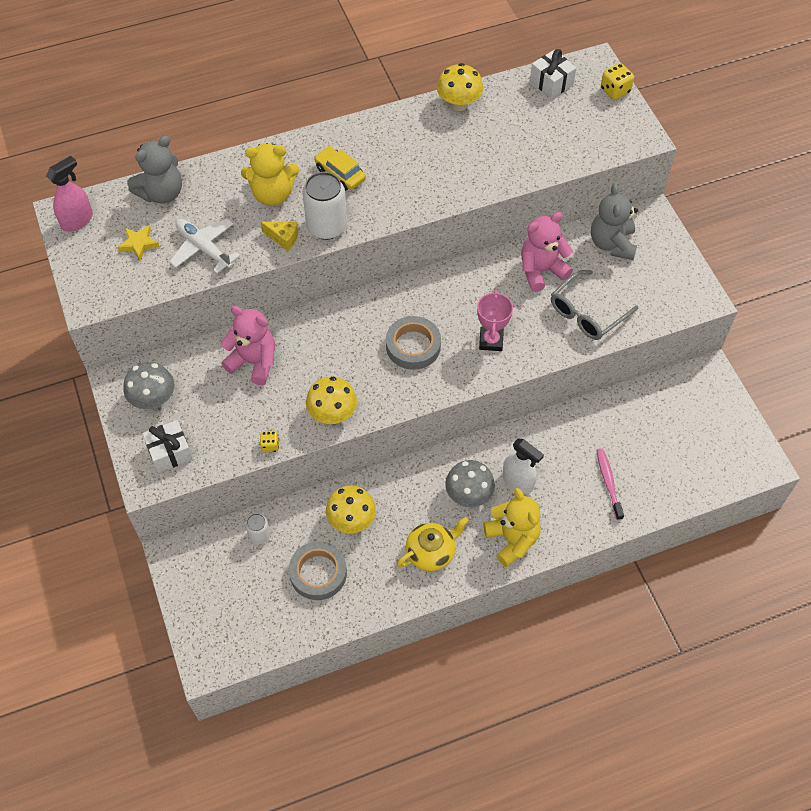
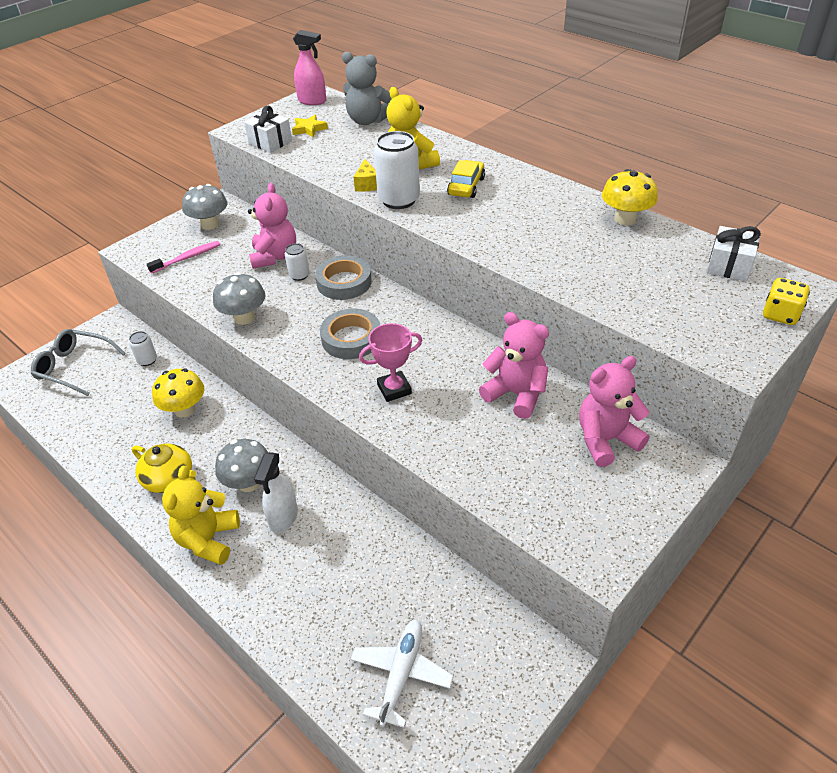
camera: 65 degrees right, 15 degrees down
white gift [142,420,193,473] -> white gift moved to [244,106,292,153]
white plane [169,218,240,273] -> white plane moved to [351,619,454,728]
yellow dice [260,431,279,452] -> none
grey tape [289,541,347,600] -> grey tape moved to [315,255,372,300]
yellow mushroom [306,376,357,424] -> grey mushroom [213,272,266,325]
yellow teddy bear [484,488,541,567] -> yellow teddy bear turned 150 degrees clockwise [162,466,240,565]
grey glasses [551,270,638,340] -> grey glasses moved to [31,329,126,396]
grey teddy bear [591,184,638,260] -> pink teddy bear [579,356,650,467]
pink toothbrush [596,448,624,520] -> pink toothbrush moved to [147,241,220,274]
none -> white can [285,243,310,281]

